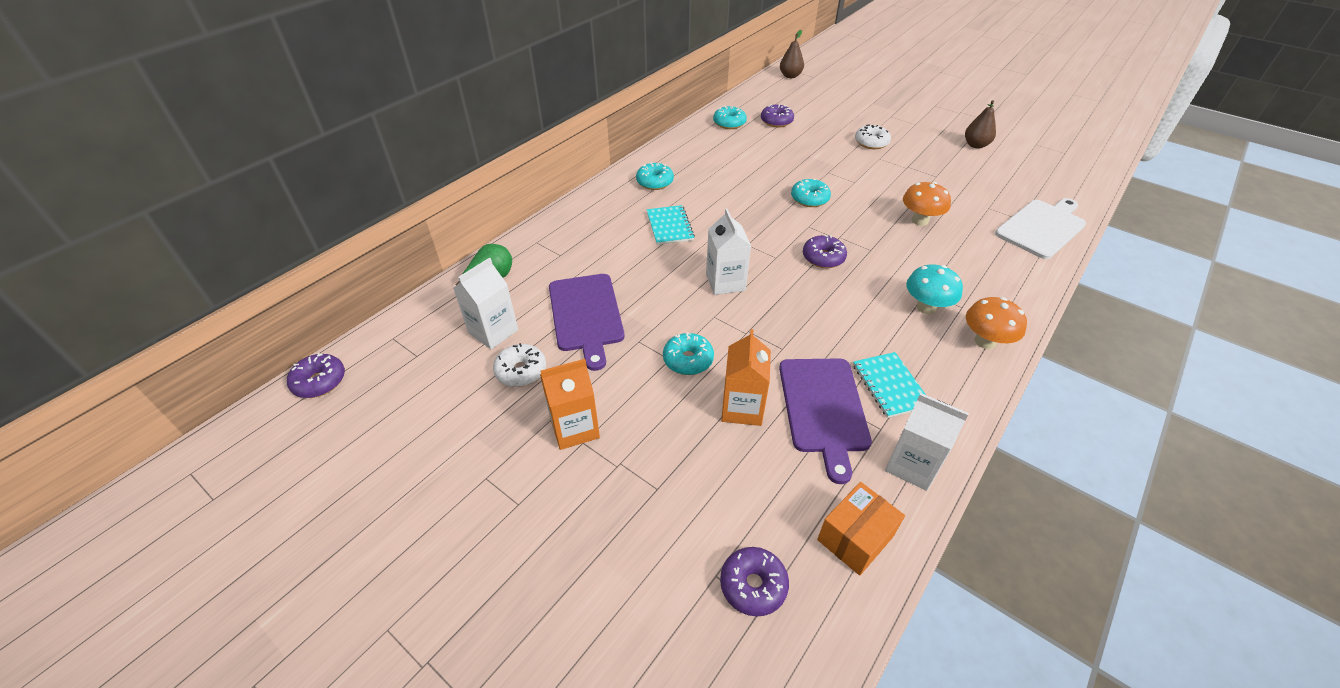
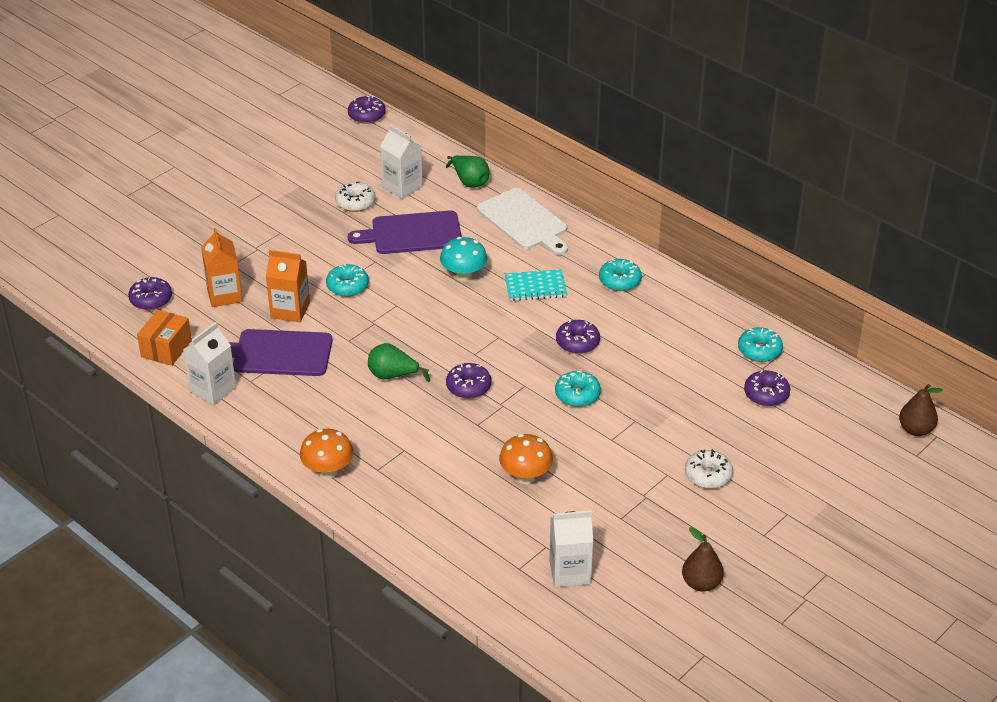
camera: 95 degrees right, 5 degrees down
orange carton [540,359,600,450] -> orange carton moved to [201,228,243,307]
white carton [706,208,751,295] -> white carton moved to [549,510,593,587]
orange box [817,482,905,576] -> orange box turned 60 degrees clockwise [137,310,192,366]
turquoise notebook [853,352,926,418] -> none
turquoise mushroom [906,264,963,314] -> turquoise mushroom moved to [440,237,487,282]
white cutting board [995,198,1086,259] -> white cutting board moved to [477,188,568,255]
none -> green pear [368,343,430,382]
none -> purple donut [556,320,600,354]

